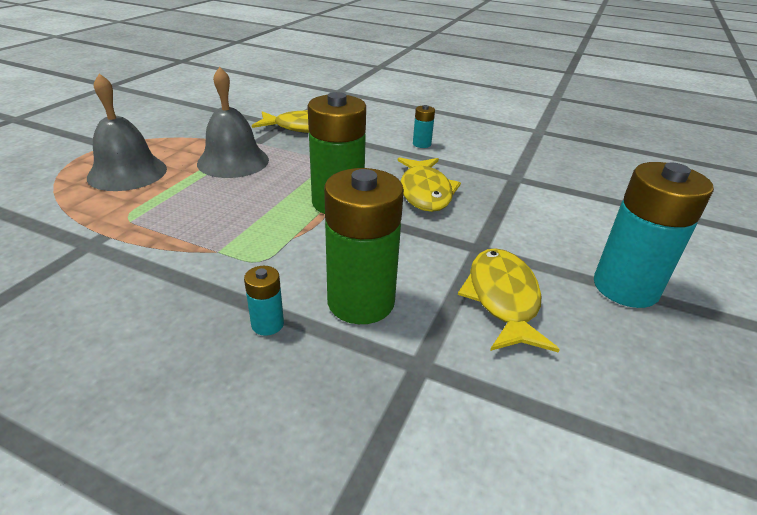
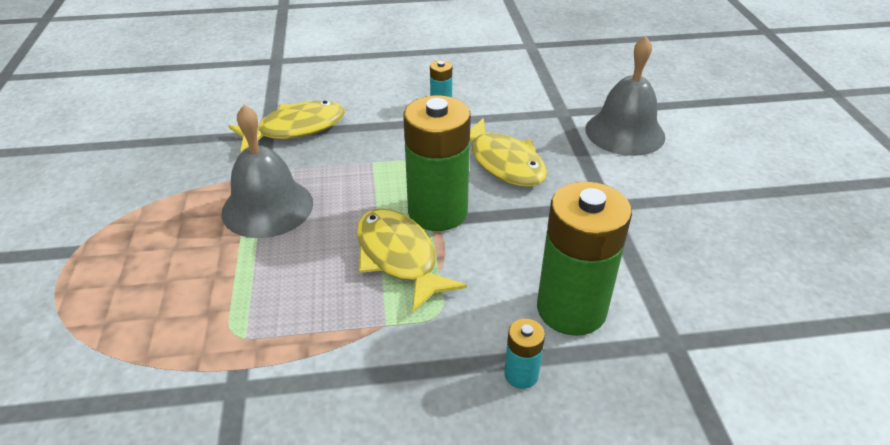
camera: 30 degrees left, 5 degrees up
grey bell [87,74,167,191] -> grey bell moved to [585,36,665,156]
yellow fish [458,248,560,353] -> yellow fish moved to [357,208,467,313]
turquoise battery [594,162,714,308] -> none

